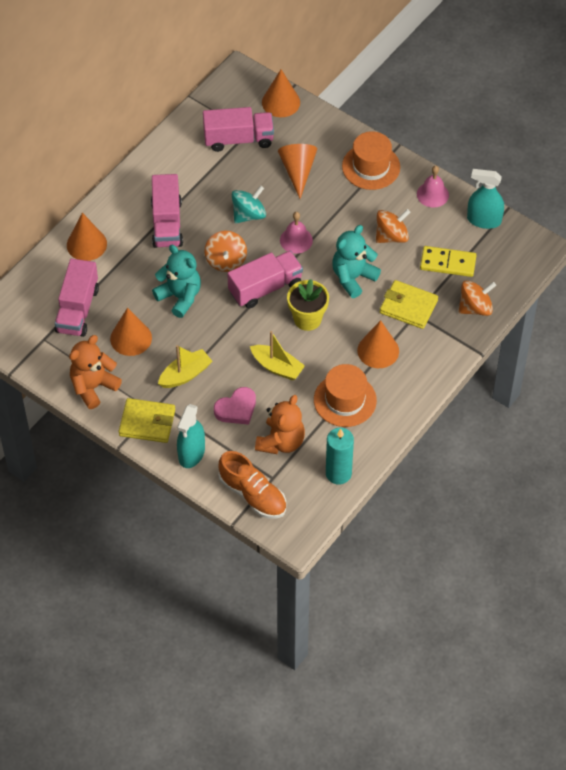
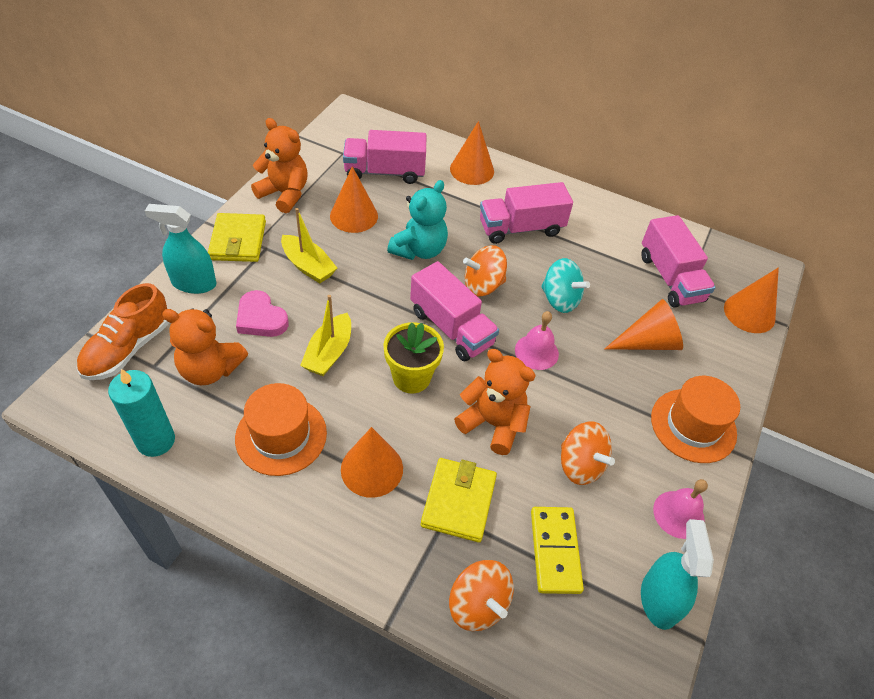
camera: 75 degrees right, 5 degrees down
turquoise teddy bear [332,225,381,298] -> orange teddy bear [454,349,536,455]

